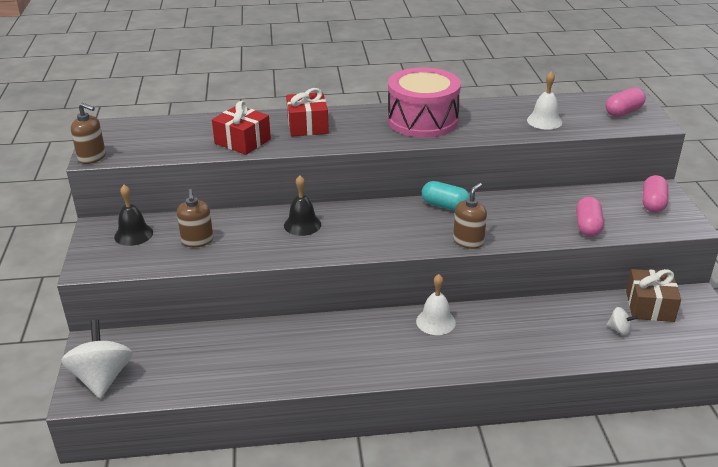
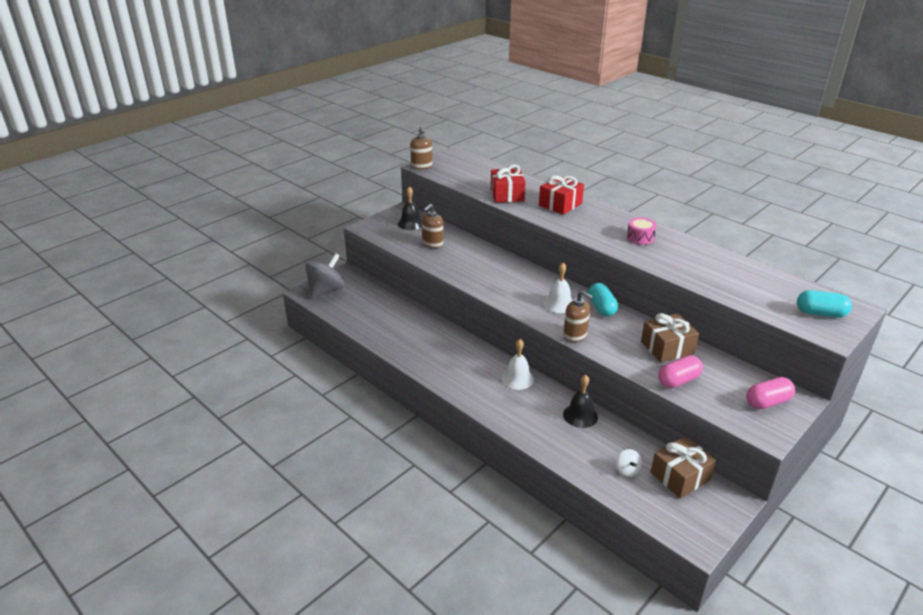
camera: 50 degrees right, 0 degrees up
white spinning top [61,320,133,399] -> grey spinning top [305,253,344,298]
black bell [284,175,321,236] -> black bell moved to [563,375,598,428]
pink drum [388,67,461,138] -> pink drum [627,217,657,245], size x0.43
brown soap dispenser [453,183,487,249] -> brown soap dispenser turned 45 degrees clockwise [563,290,593,342]
white bell [527,71,562,130] -> white bell moved to [543,263,573,313]
pink capsule [606,87,646,117] -> turquoise capsule [797,290,852,318]
none -> brown gift [641,313,699,362]

